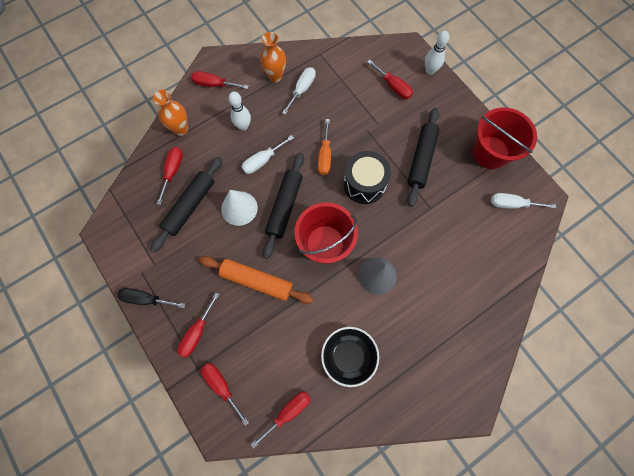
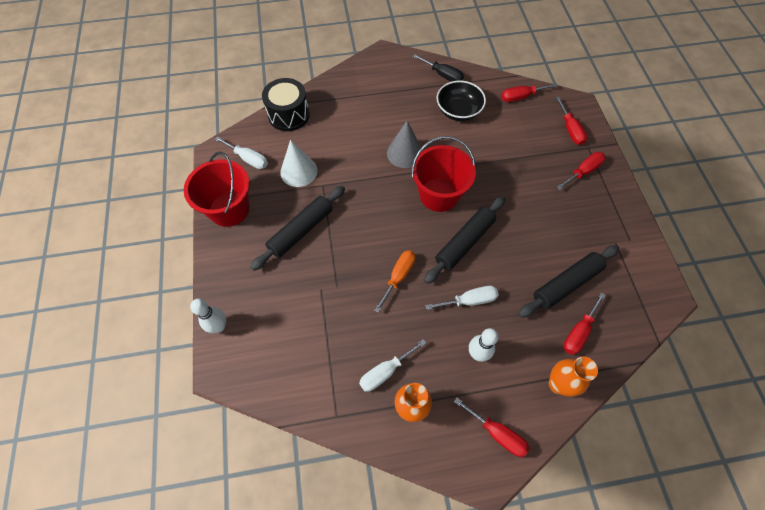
camera: 155 degrees left, 10 degrees down
black screwdriver [118,288,185,308] -> black screwdriver moved to [413,54,464,82]
orange rolling pin [199,256,313,304] -> none
white cone [221,190,258,226] -> white cone moved to [280,140,317,187]
black drum [344,151,391,204] -> black drum moved to [262,78,310,131]
red screwdriver [367,60,413,99] -> none

